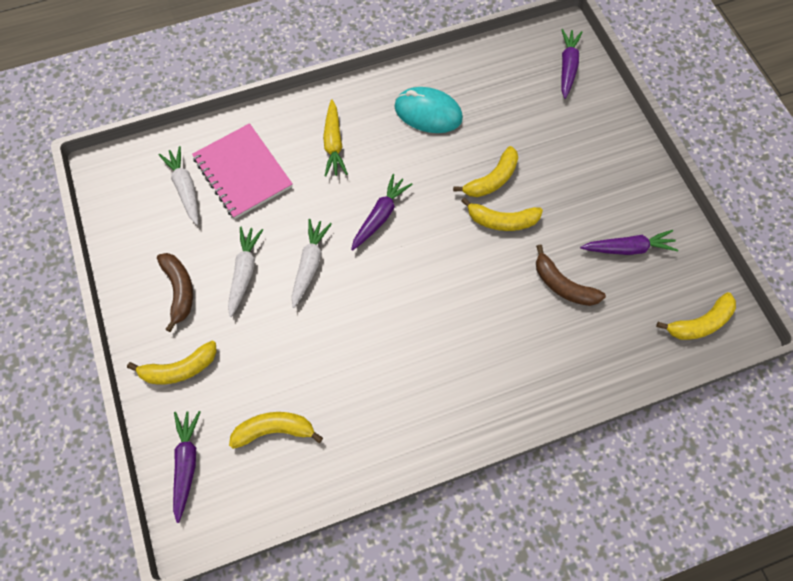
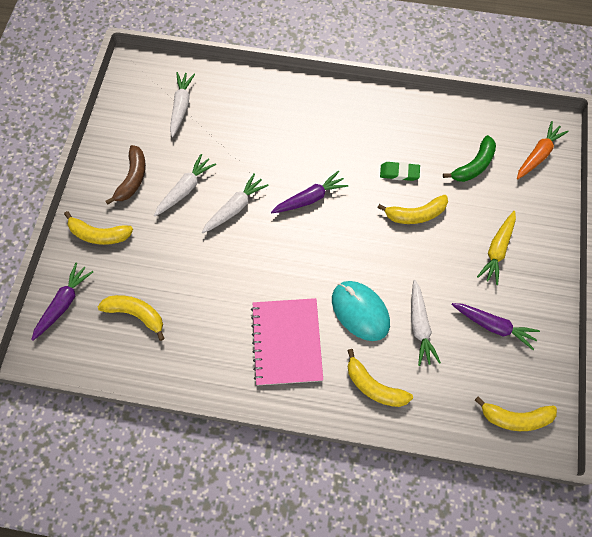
camera: 30 degrees right, 0 degrees up
pink notebook [192,123,293,219] -> pink notebook moved to [251,298,323,385]
yellow carrot [323,99,348,177] -> yellow carrot moved to [477,211,516,285]
turquoise mouse [394,87,463,133] -> turquoise mouse moved to [332,281,390,341]
yellow banana [461,197,543,231] -> yellow banana moved to [347,349,413,407]
brown banana [536,244,606,306] -> white carrot [411,280,441,366]
purple carrot [561,29,582,99] -> orange carrot [517,121,569,179]
none -> green eraser [380,162,420,181]
none -> green banana [443,135,496,182]

